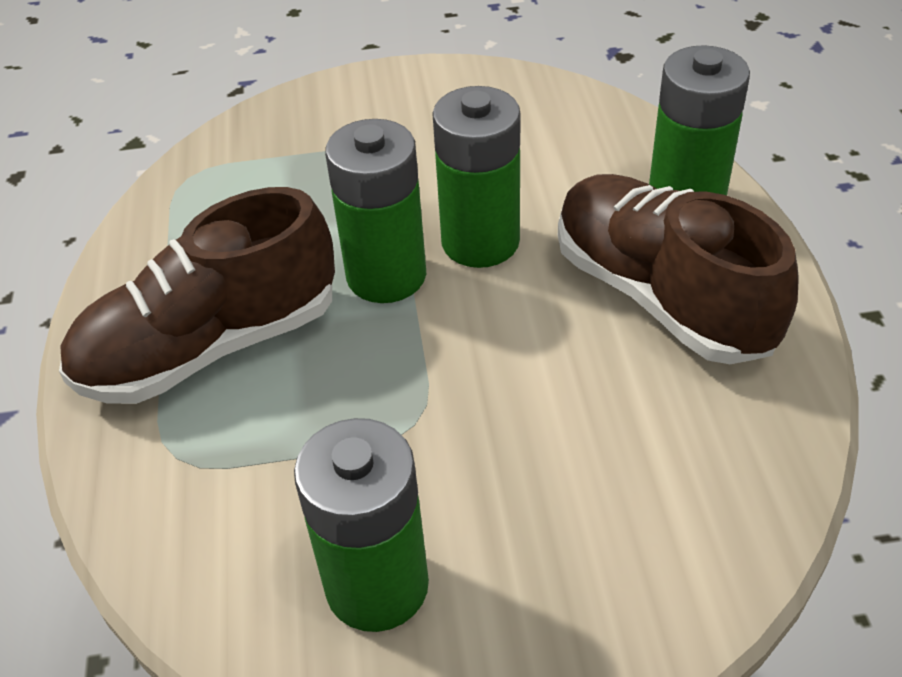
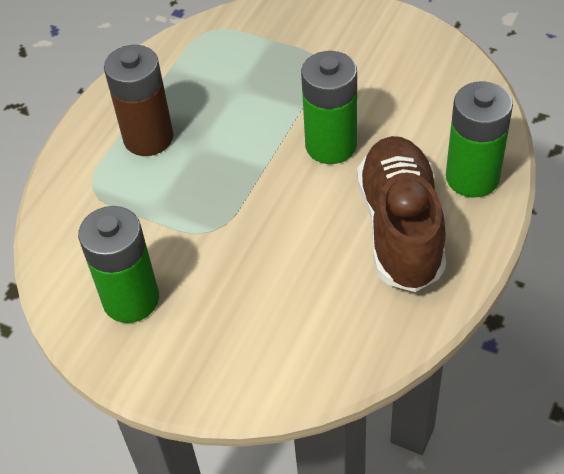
camera: 35 degrees right, 5 degrees up
brown shoe [59,187,335,404] -> brown battery [104,45,174,156]
green battery [325,119,426,303] -> none

